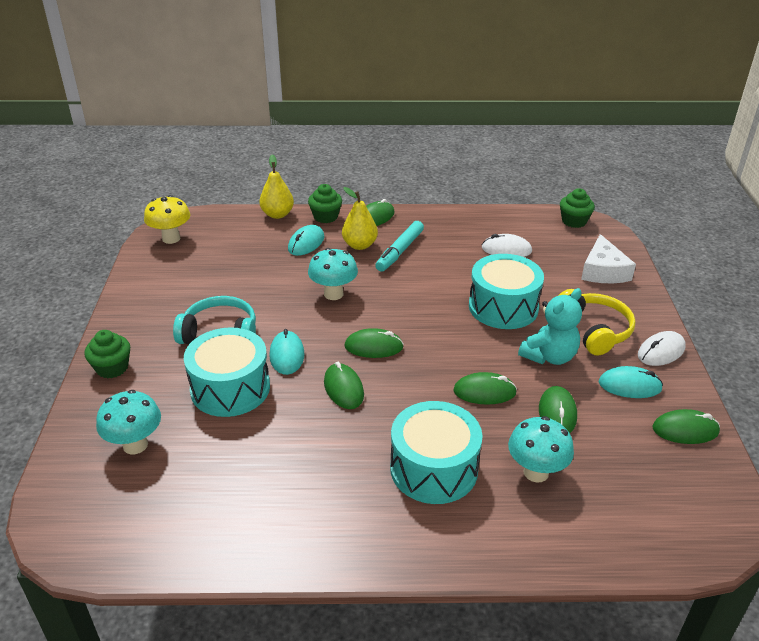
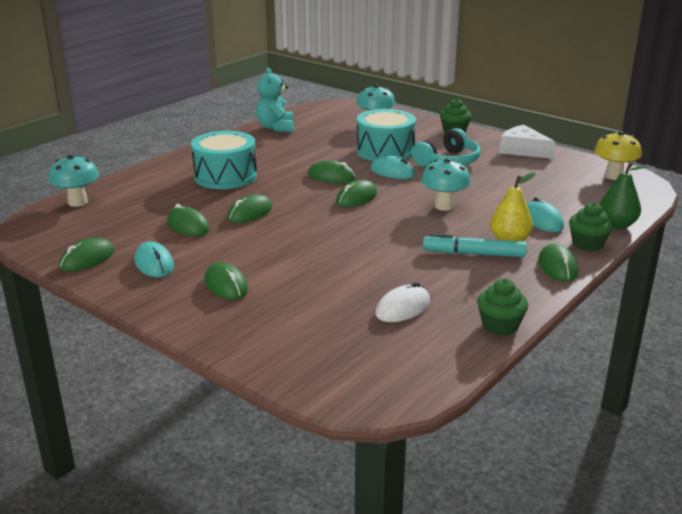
camera: 130 degrees right, 10 degrees down
yellow pear [259,155,294,219] -> green pear [599,162,650,229]
turquoise marker [375,221,424,272] -> turquoise marker turned 60 degrees counterclockwise [423,233,527,257]
turquoise drum [469,254,544,329] -> none
turquoise mushroom [508,416,574,483] -> turquoise mushroom moved to [48,155,99,207]
turquoise teddy bear [518,288,582,365] -> turquoise teddy bear moved to [256,68,294,132]
yellow headphones [558,289,636,356] -> green mouse [205,262,248,300]
green cupcake [560,188,595,228] -> green cupcake moved to [477,278,528,336]
white cheese [581,234,636,283] -> white cheese moved to [500,125,555,159]
turquoise mouse [599,366,663,398] -> turquoise mouse turned 75 degrees counterclockwise [134,242,174,277]
white mouse [638,331,686,366] -> none

